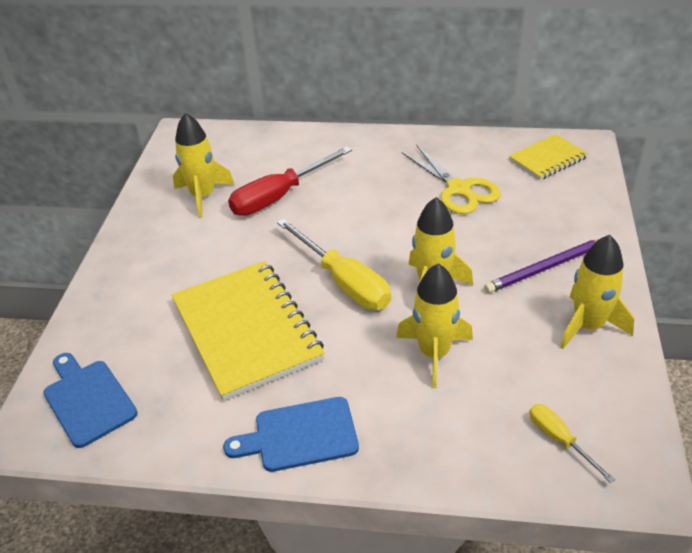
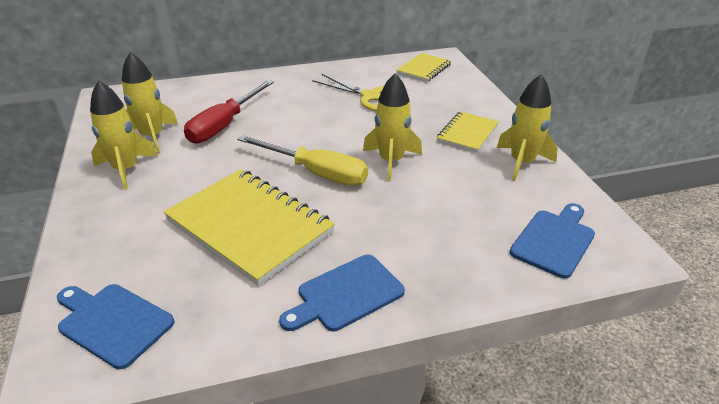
camera: 25 degrees left, 5 degrees down
yellow rocket [396,263,473,388] -> yellow rocket moved to [90,80,158,190]
purple pencil [484,239,599,293] -> yellow notebook [437,111,499,153]
yellow screwdriver [529,404,615,483] -> blue cutting board [510,203,595,279]

